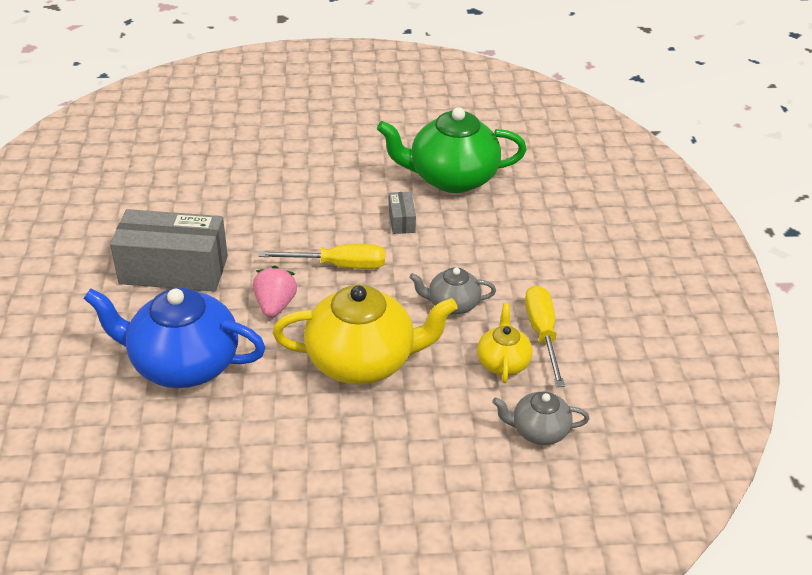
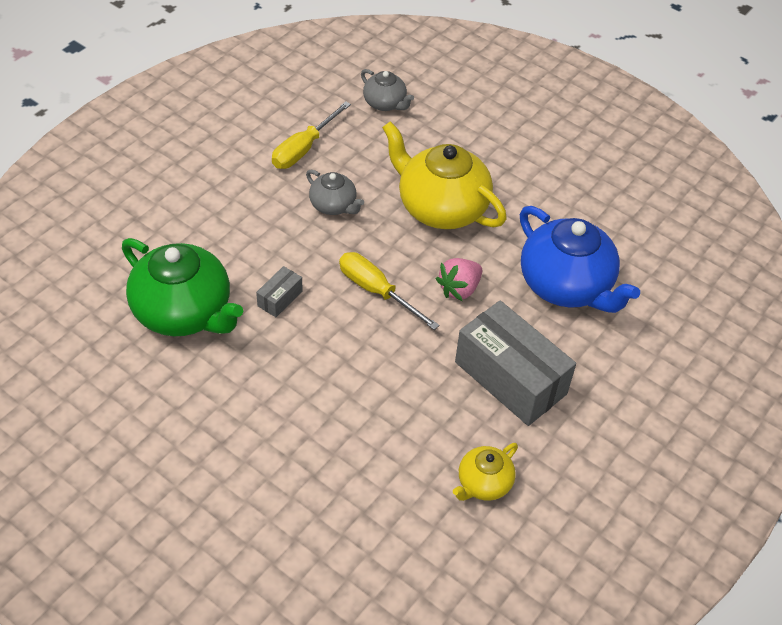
camera: 140 degrees left, 10 degrees up
yellow teapot [477,303,533,383] -> yellow teapot moved to [453,443,518,501]

